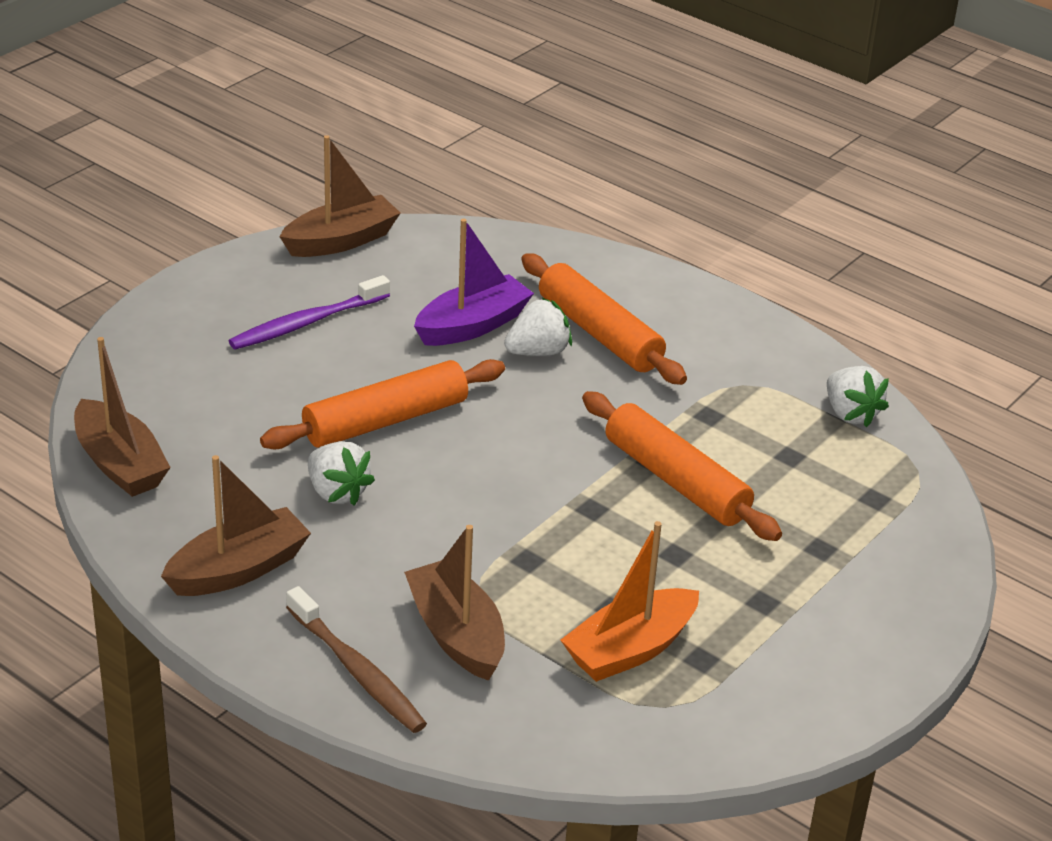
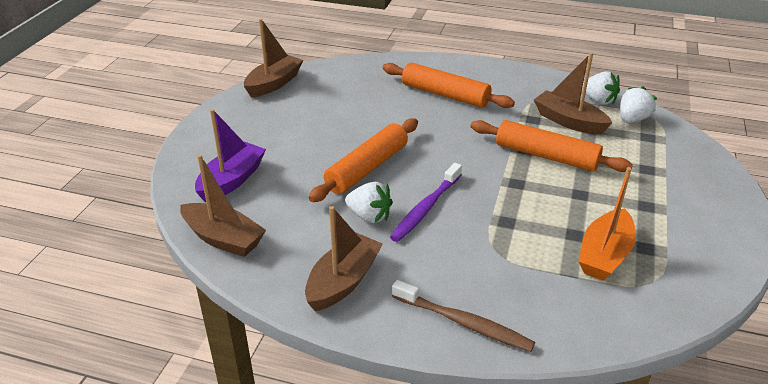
camera: 20 degrees left, 0 degrees up
purple toothbrush [229,275,390,350] -> purple toothbrush moved to [390,163,462,242]
brown boat [404,525,505,681] -> brown boat moved to [534,53,613,135]
purple boat [414,218,534,346] -> purple boat moved to [195,109,266,202]
white strawberry [504,298,572,356] -> white strawberry moved to [620,86,657,123]

